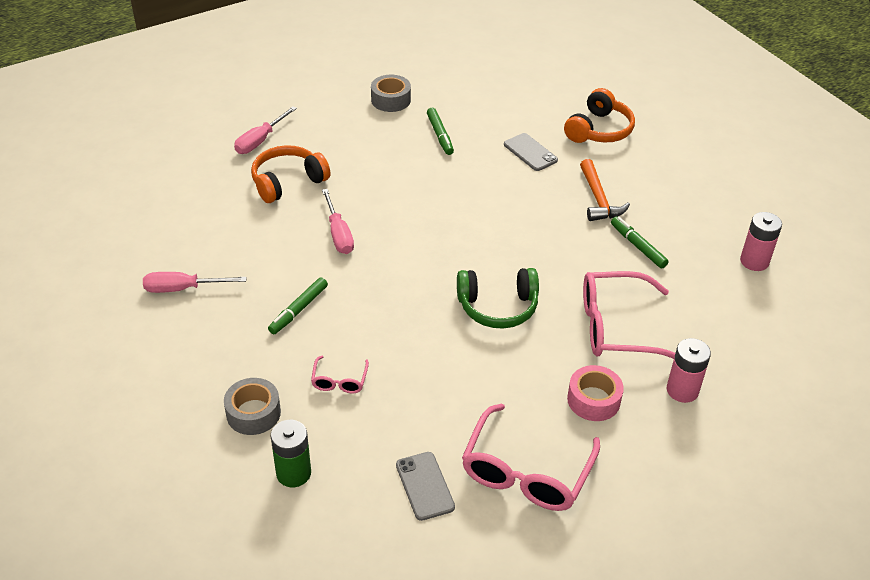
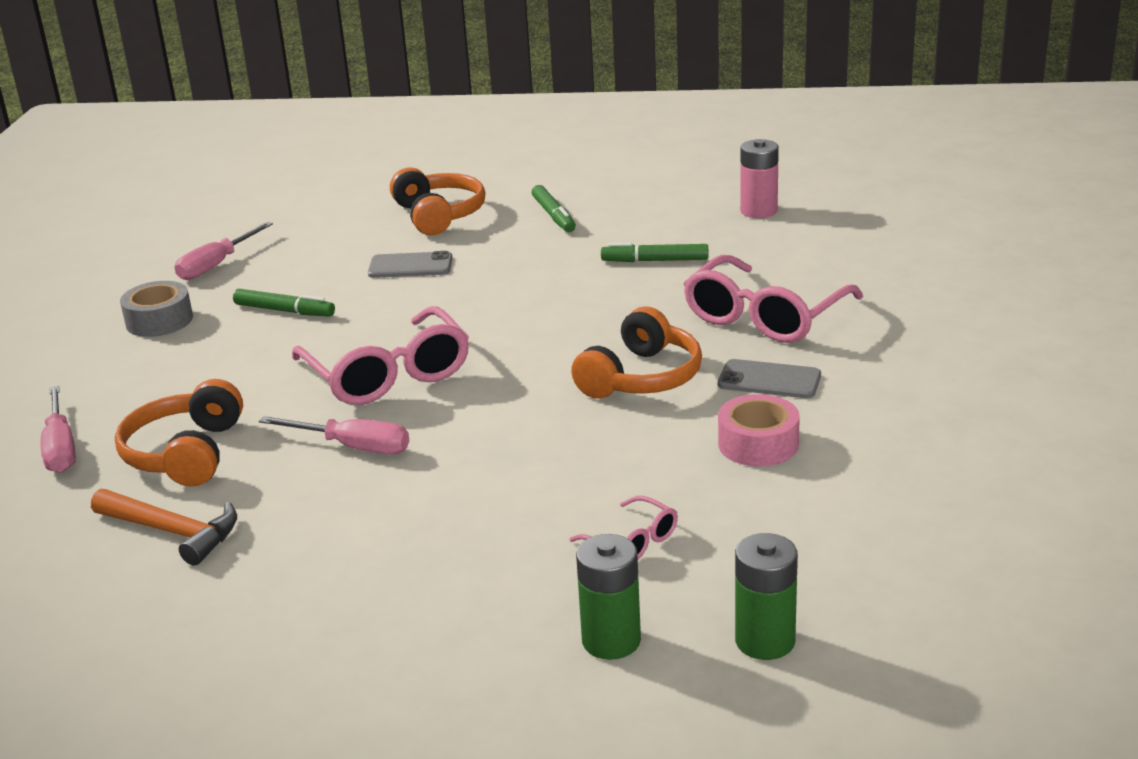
camera: 50 degrees left, 15 degrees down
pink screwdriver [143,272,247,293] -> pink screwdriver moved to [174,222,273,280]
grey tape [224,378,281,435] -> green battery [576,534,641,660]
green marker [268,277,328,334] -> green marker moved to [532,185,576,232]
grey phone [396,452,455,521] -> grey phone moved to [718,359,821,398]
green headphones [457,268,539,329] -> orange headphones [571,306,702,399]
pink glasses [462,403,600,511] -> pink glasses moved to [292,306,469,405]
pink tape [567,365,624,421] -> pink tape moved to [718,394,800,467]
orange hammer [580,159,630,221] -> orange hammer moved to [91,489,237,566]
pink battery [667,338,711,403] -> none

